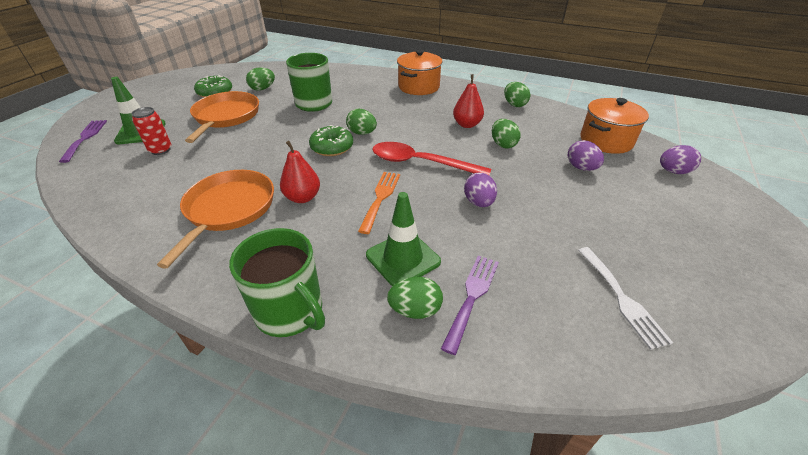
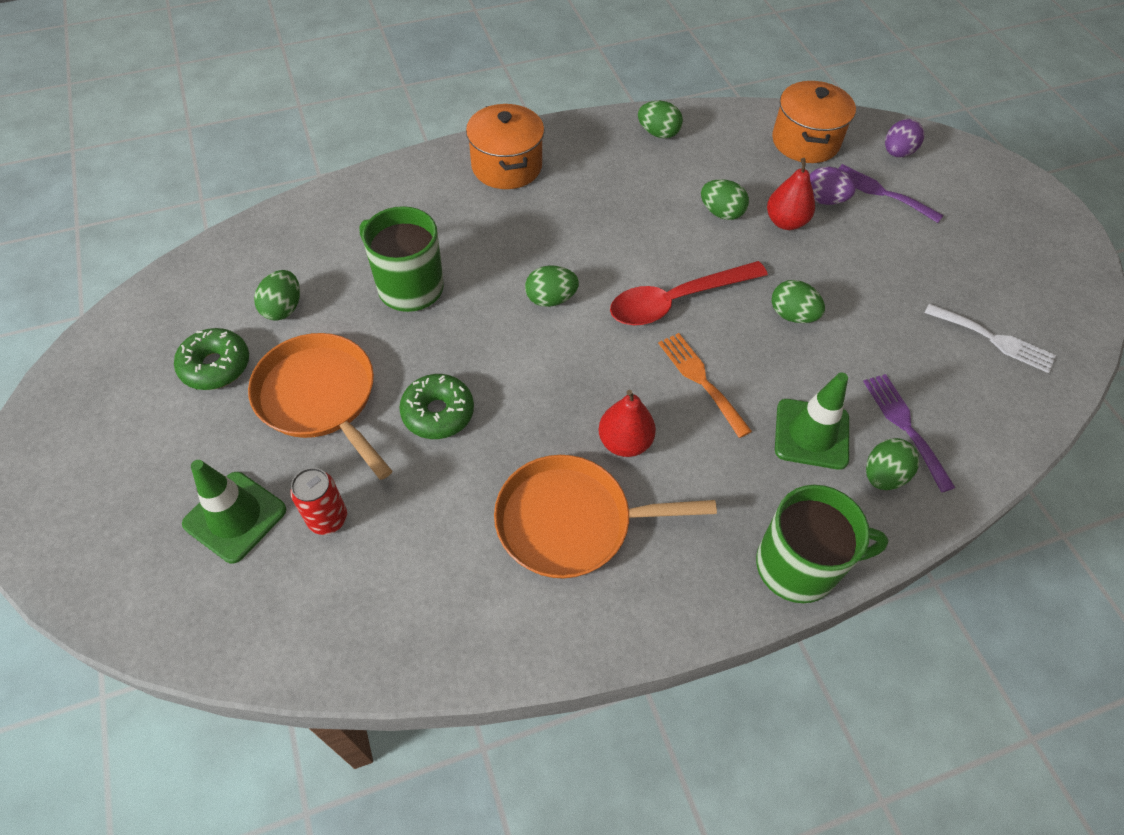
camera: 45 degrees left, 15 degrees up
purple fork [59,120,107,163] -> purple fork moved to [838,164,944,223]
orange pan [157,170,274,269] -> orange pan turned 60 degrees counterclockwise [494,455,717,579]
green donut [309,125,353,156] -> green donut moved to [399,374,474,439]
red pear [453,74,484,128] -> red pear moved to [767,158,815,230]
purple egg [464,173,497,207] -> green egg [772,280,825,323]

